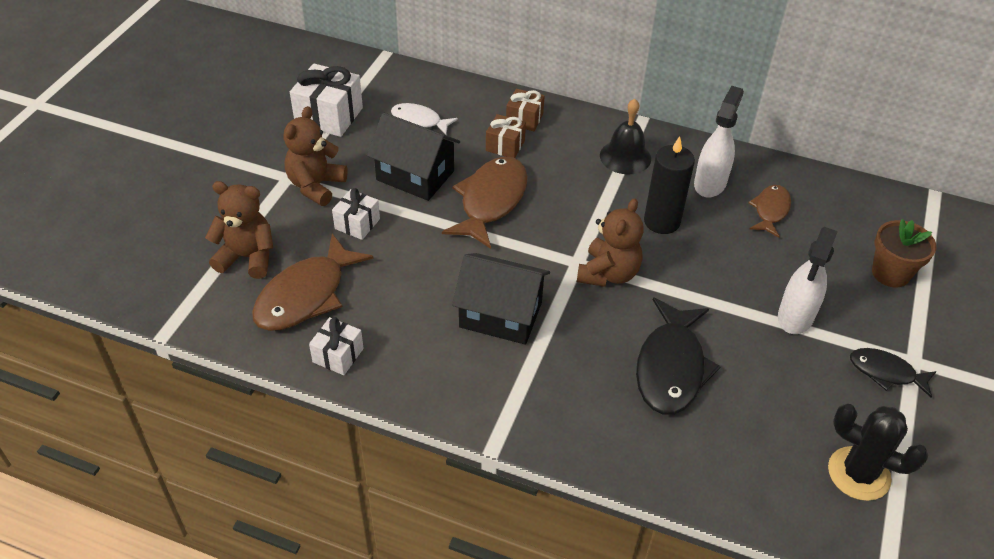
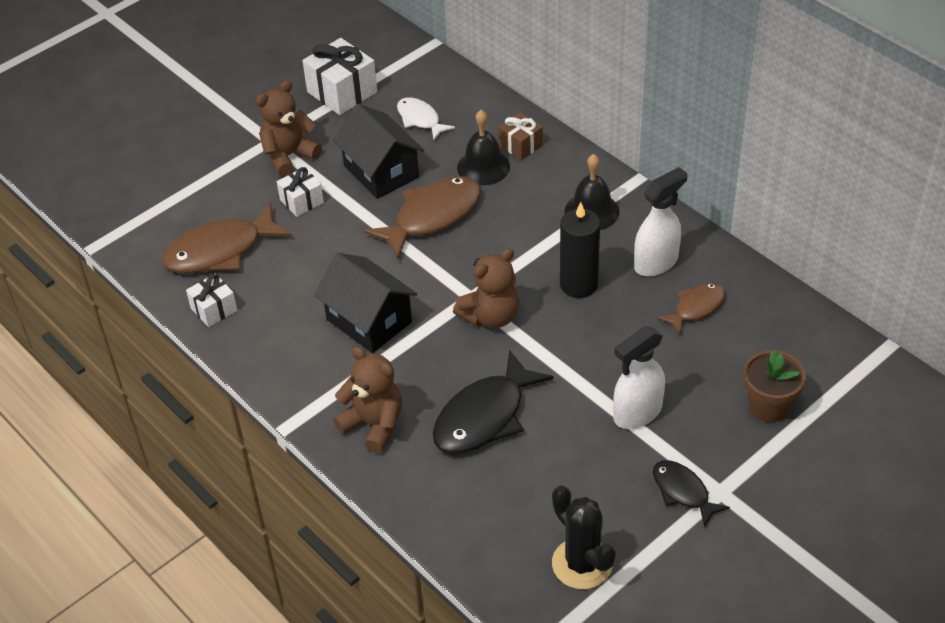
camera: 30 degrees right, 0 degrees up
brown teddy bear [205,181,273,279] -> brown teddy bear moved to [333,346,402,453]
brown gift [486,114,526,158] -> black bell [457,110,510,185]

